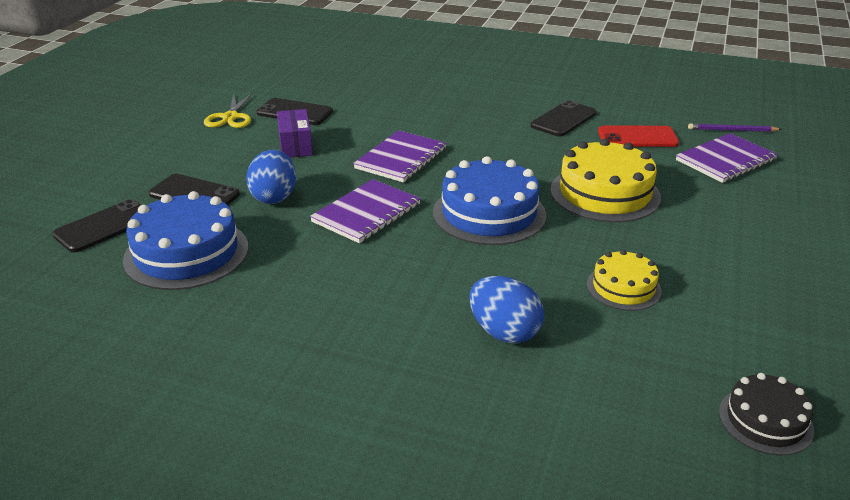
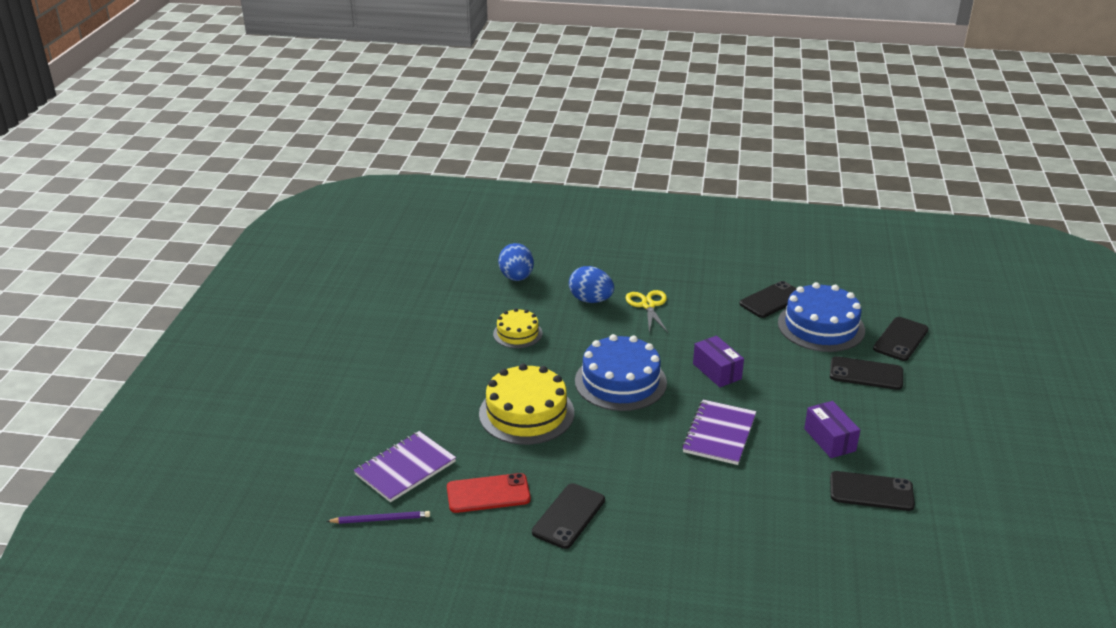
camera: 170 degrees right, 0 degrees up
yellow scissors [204,92,253,128] -> yellow scissors moved to [626,290,668,333]
blue egg [246,150,296,204] -> blue egg moved to [498,243,534,281]
purple notebook [310,179,421,243] -> purple box [693,336,744,387]
black cake [719,373,814,455] -> none
none -> black phone [740,281,797,318]

